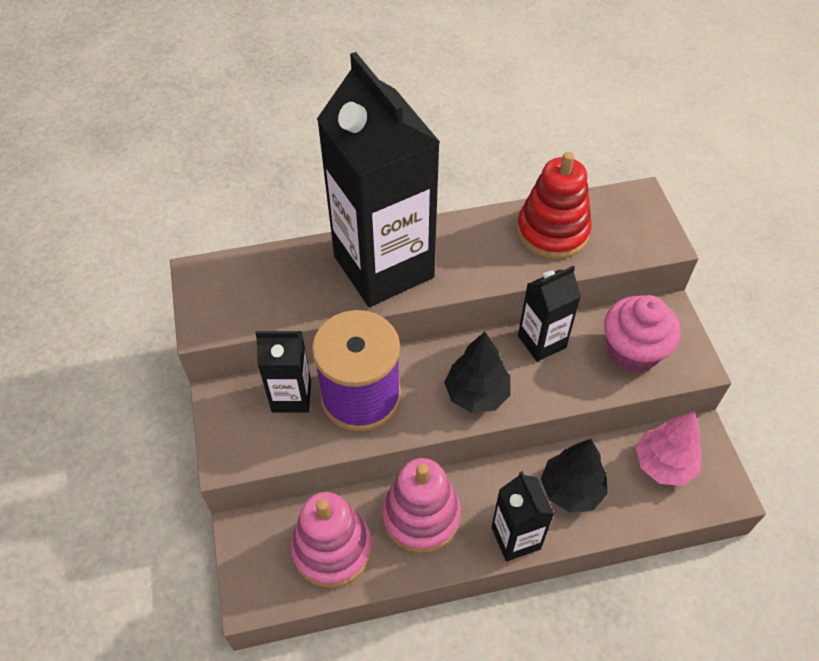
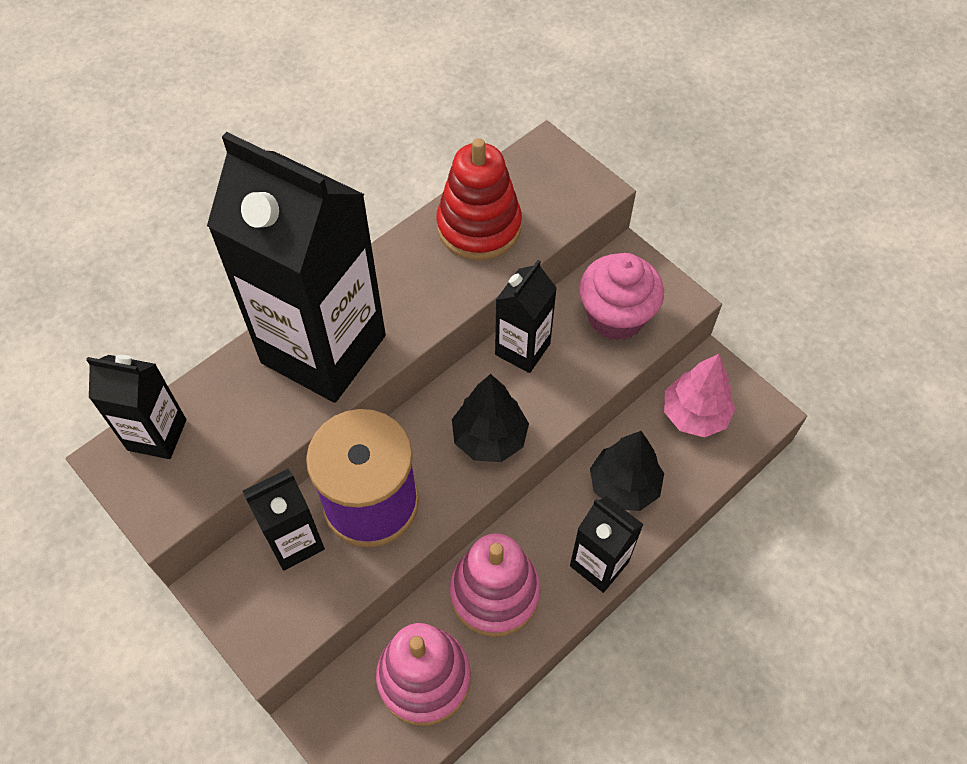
camera: 30 degrees left, 5 degrees up
none -> black carton [86,355,186,459]

